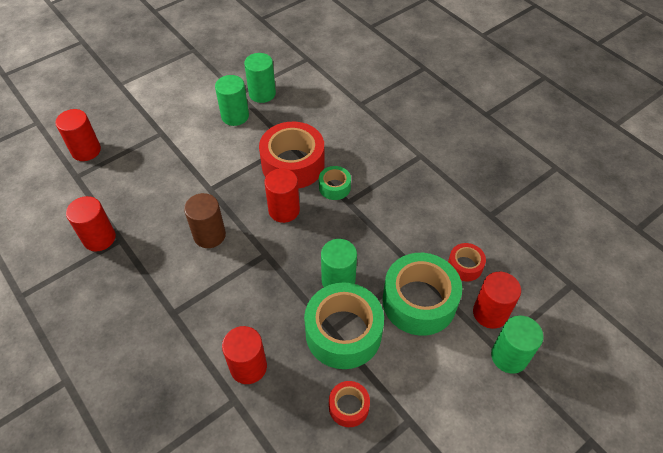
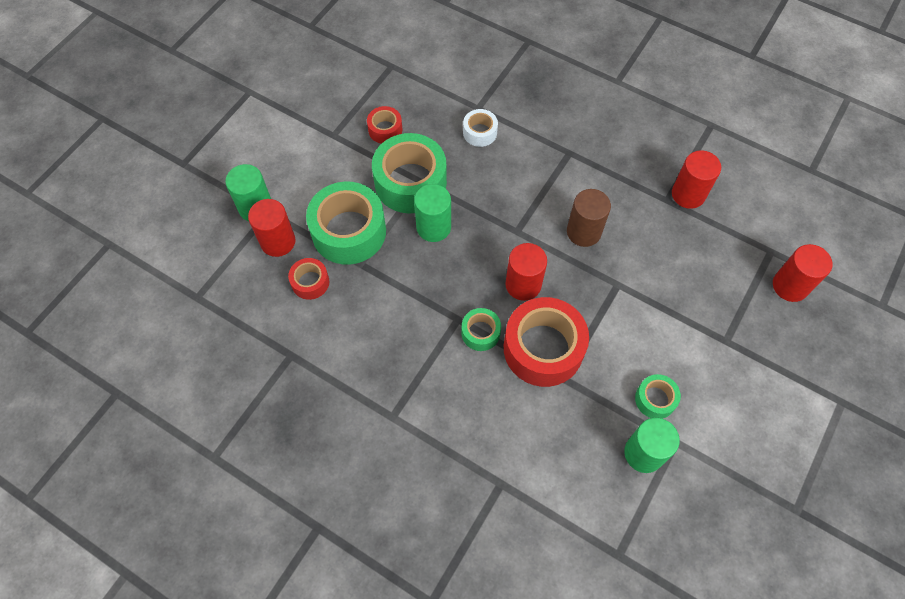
camera: 160 degrees right, 10 degrees up
green cylinder [215,75,249,126] -> green tape [635,374,681,419]
red cylinder [222,326,267,384] -> white tape [463,109,498,147]

